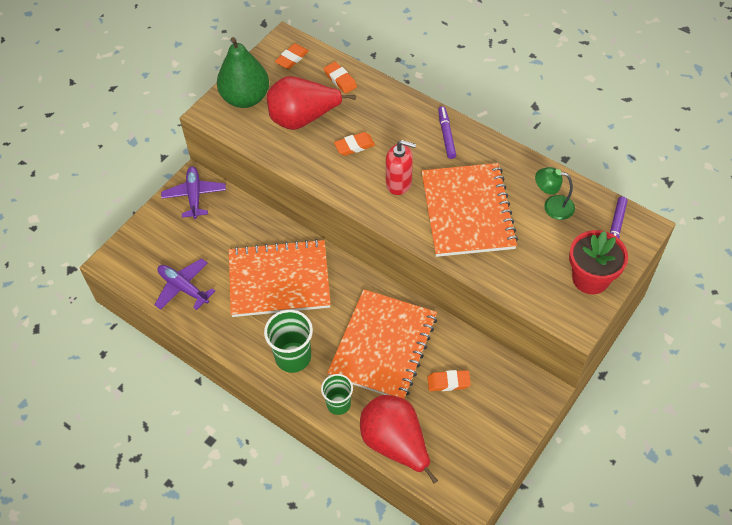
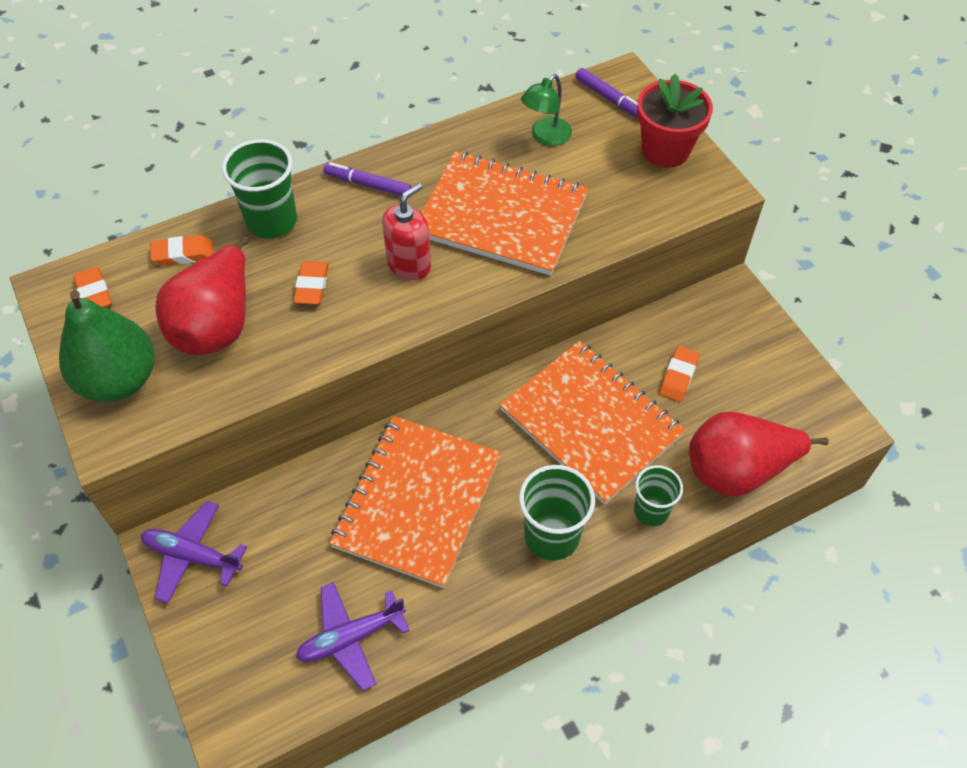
camera: 65 degrees left, 0 degrees up
none -> green cup [222,139,297,239]

